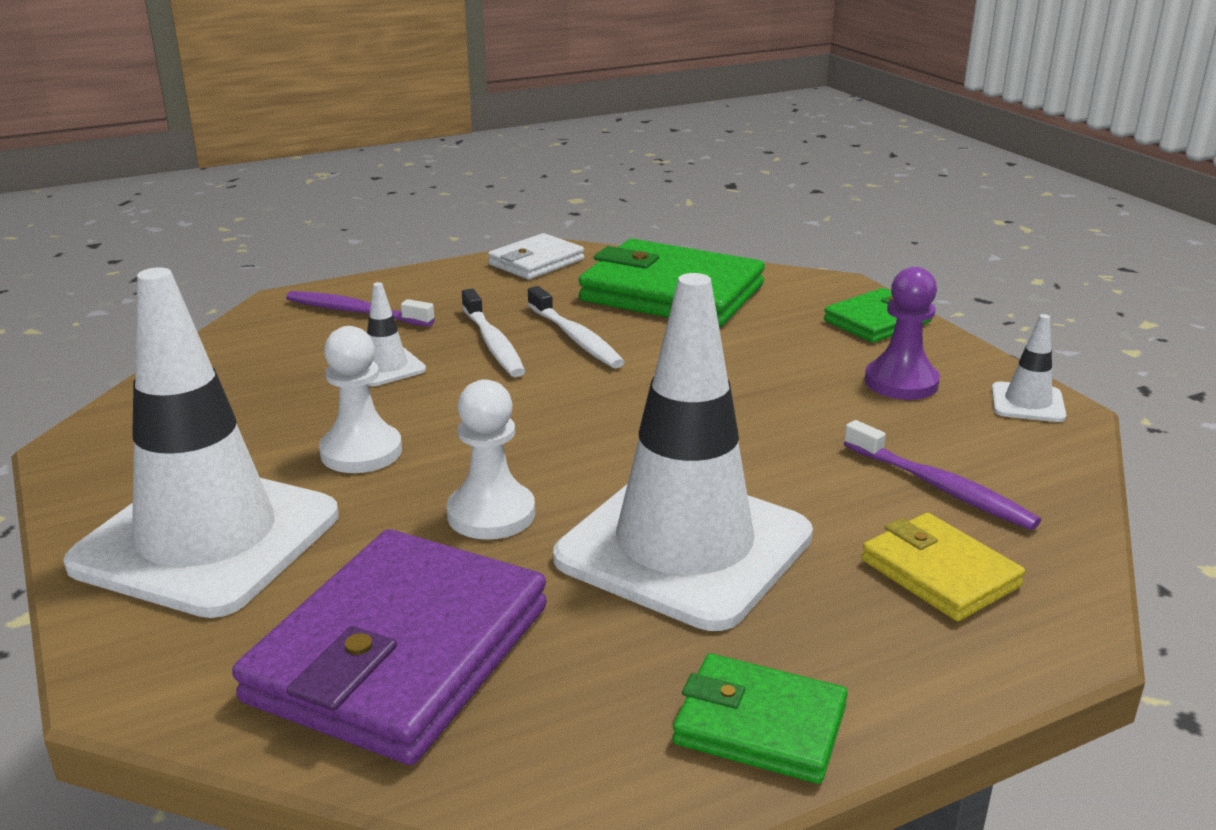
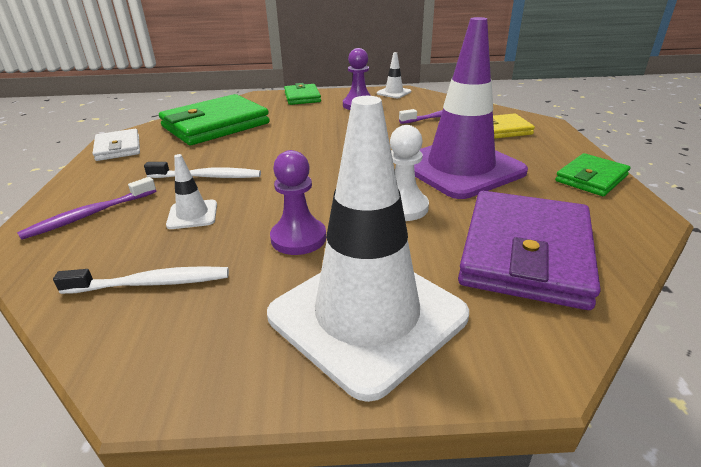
camera: 65 degrees left, 5 degrees up
purple wallet [232,529,547,765] -> purple wallet turned 60 degrees clockwise [458,191,601,310]
white pawn [319,326,402,473] -> purple pawn [270,150,326,255]
white toothbrush [528,286,625,368] -> white toothbrush moved to [53,266,229,294]
white traffic cone [553,273,813,631] -> purple traffic cone [414,17,528,199]

